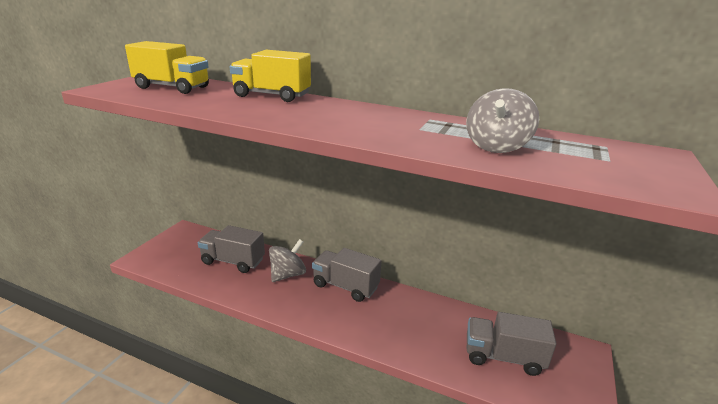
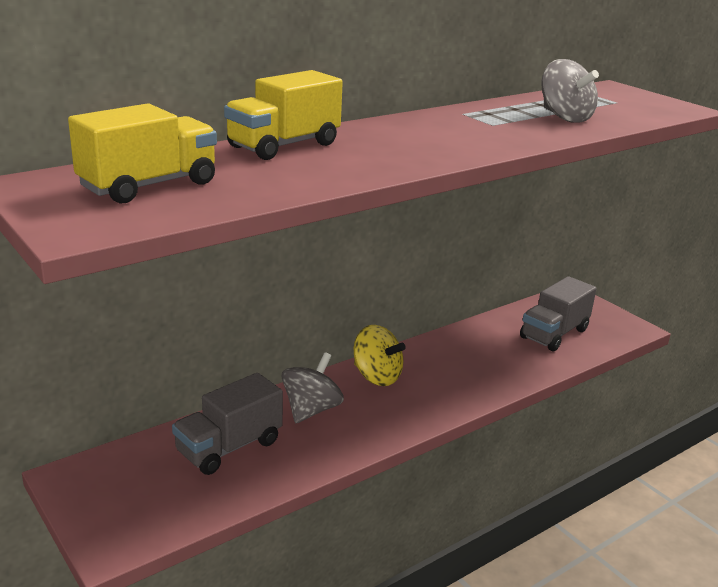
camera: 60 degrees left, 0 degrees up
grey spinning top [269,239,306,282] -> grey spinning top turned 45 degrees clockwise [282,352,344,423]
grey truck [312,248,382,302] -> yellow spinning top [354,325,406,386]

